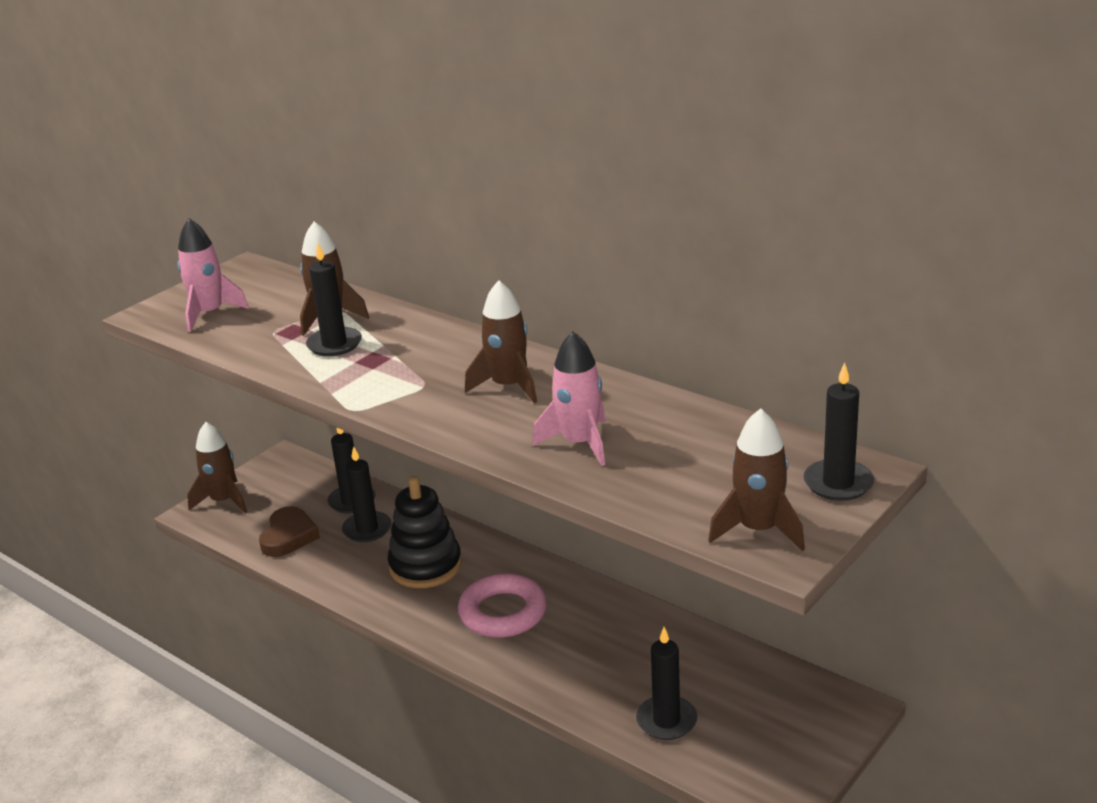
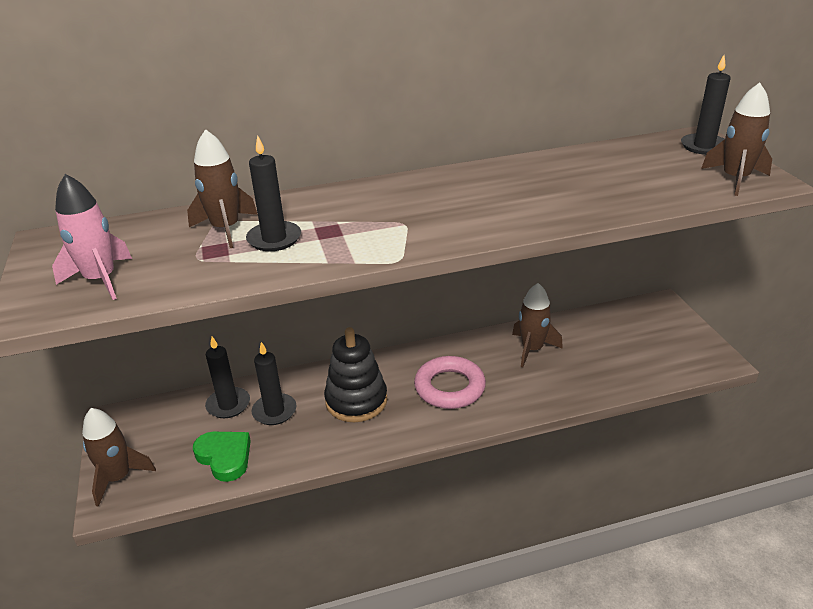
camera: 55 degrees left, 5 degrees up
brown heart [259,506,320,557] -> green heart [193,432,251,482]
brown rocket [465,280,537,403] -> brown rocket moved to [512,283,563,368]
pink rocket [532,331,606,466] -> none
black candle [636,627,697,740] -> none

